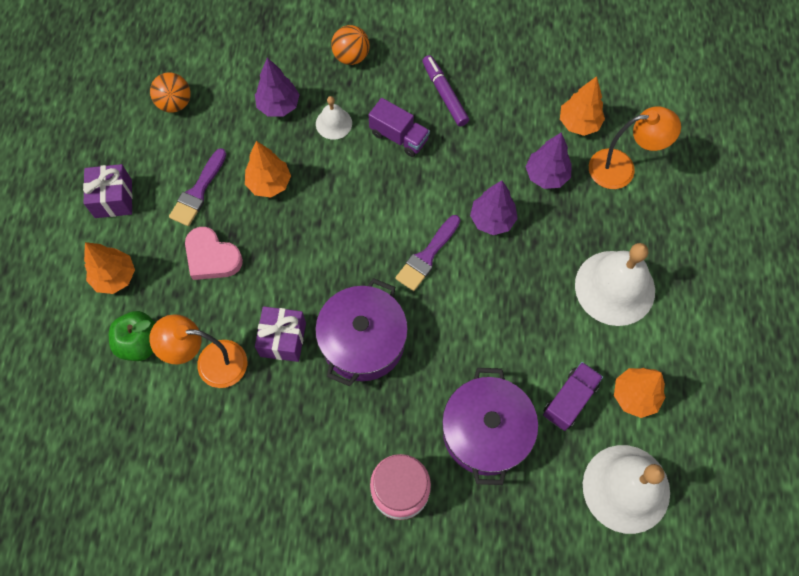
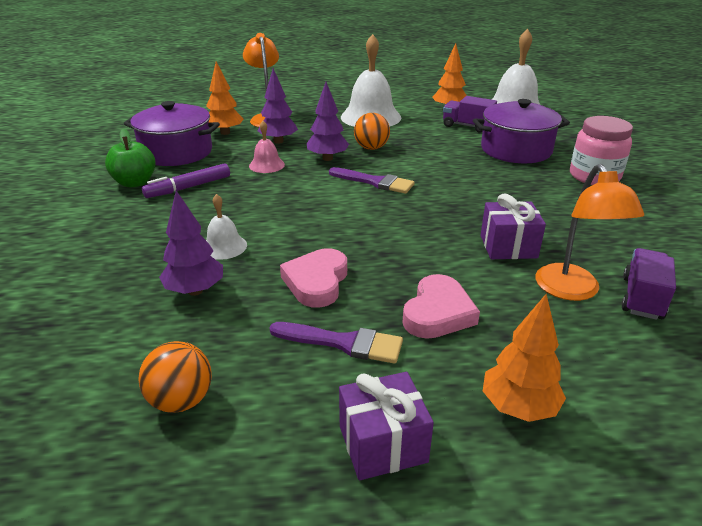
camera: 100 degrees left, 35 degrees down
green apple [109,311,156,361] -> green apple moved to [105,129,155,187]
orange tree [245,141,291,197] -> pink heart [280,248,347,308]
purple pot [315,278,408,386] -> purple pot moved to [124,101,220,166]
orange ball [331,25,370,65] -> orange ball moved to [354,113,390,150]
purple truck [368,98,430,157] -> purple truck moved to [621,248,676,320]
none -> pink bell [249,121,285,173]

